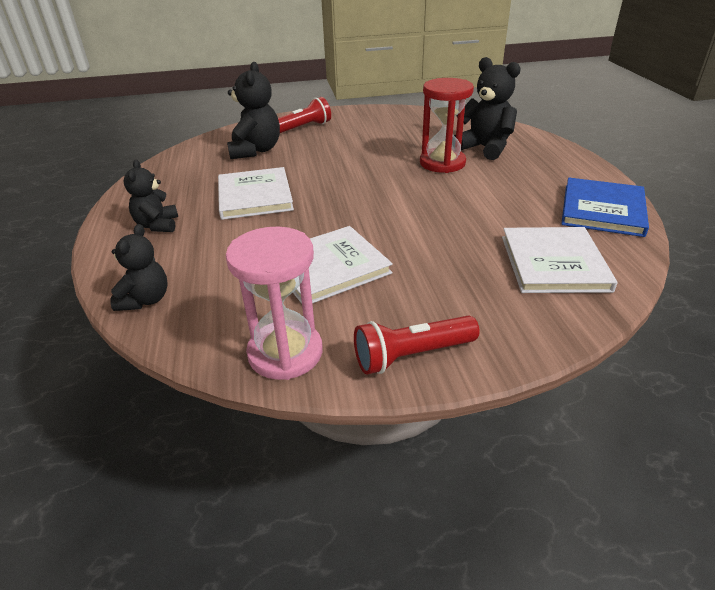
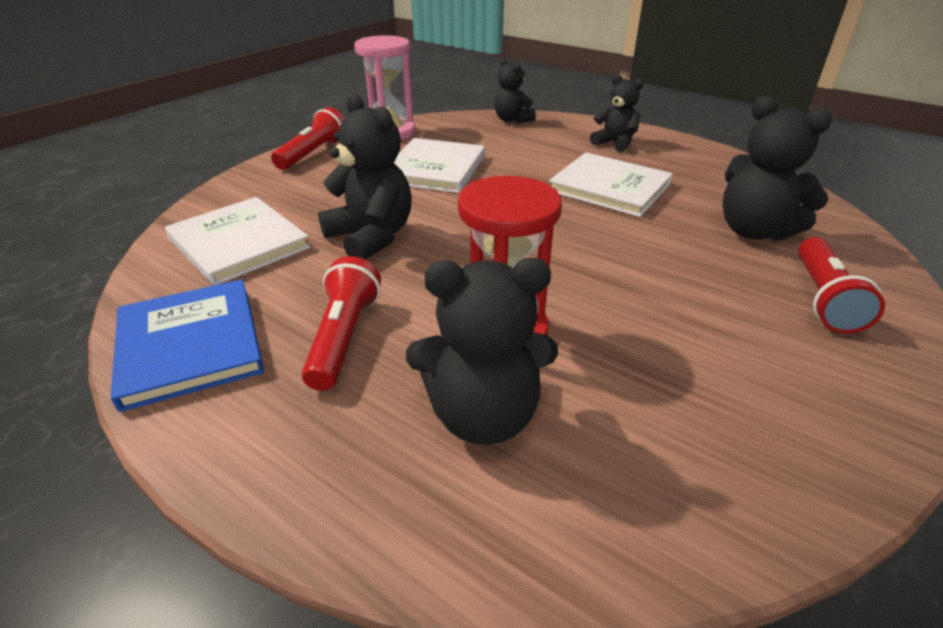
camera: 135 degrees right, 0 degrees up
none -> red flashlight [302,256,381,391]
none -> black teddy bear [318,94,412,260]

